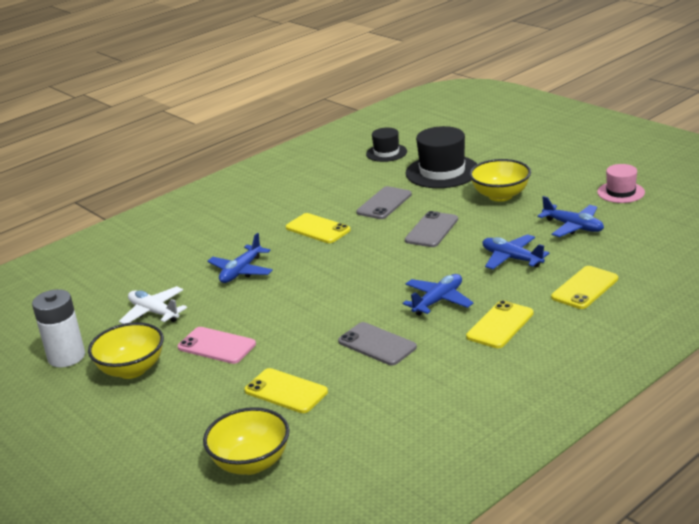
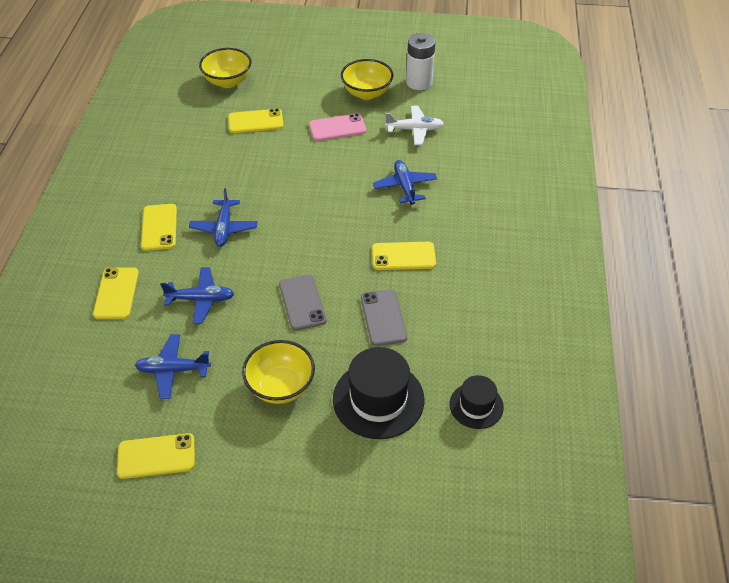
camera: 135 degrees right, 20 degrees up
grey phone [338,322,417,365] -> none
pink hat [597,164,645,203] -> yellow phone [117,433,195,479]

